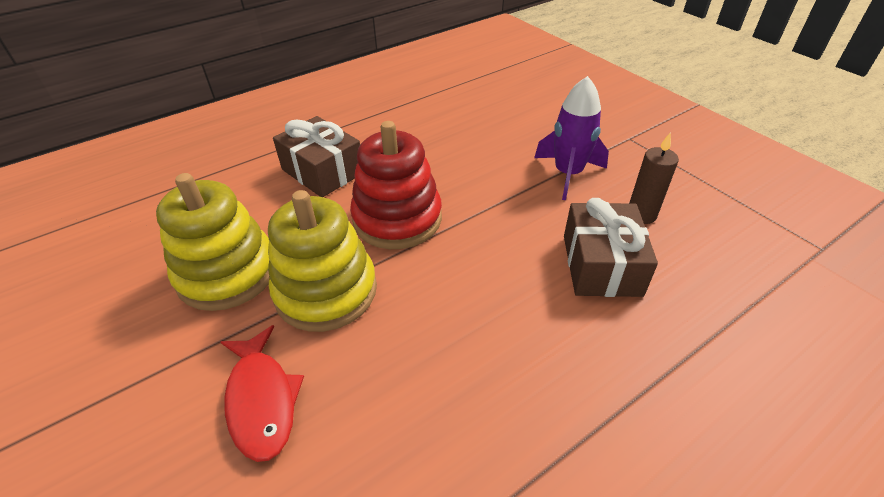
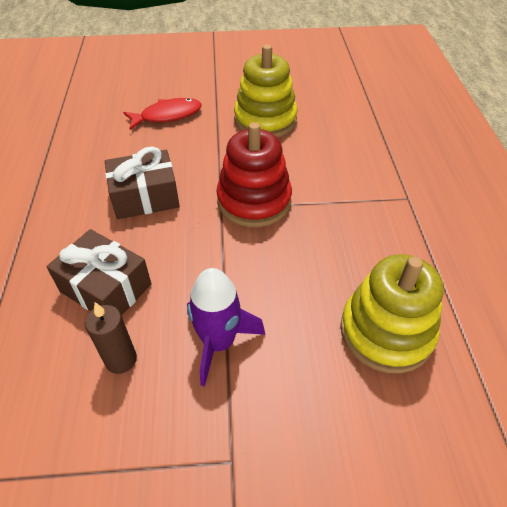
camera: 120 degrees right, 5 degrees up
red fish [221,325,304,462] -> red fish turned 150 degrees clockwise [123,98,202,130]
yellow stacking toy [268,190,377,332] -> yellow stacking toy moved to [340,254,444,373]
brown gift [273,116,360,197] -> brown gift moved to [105,146,180,219]

